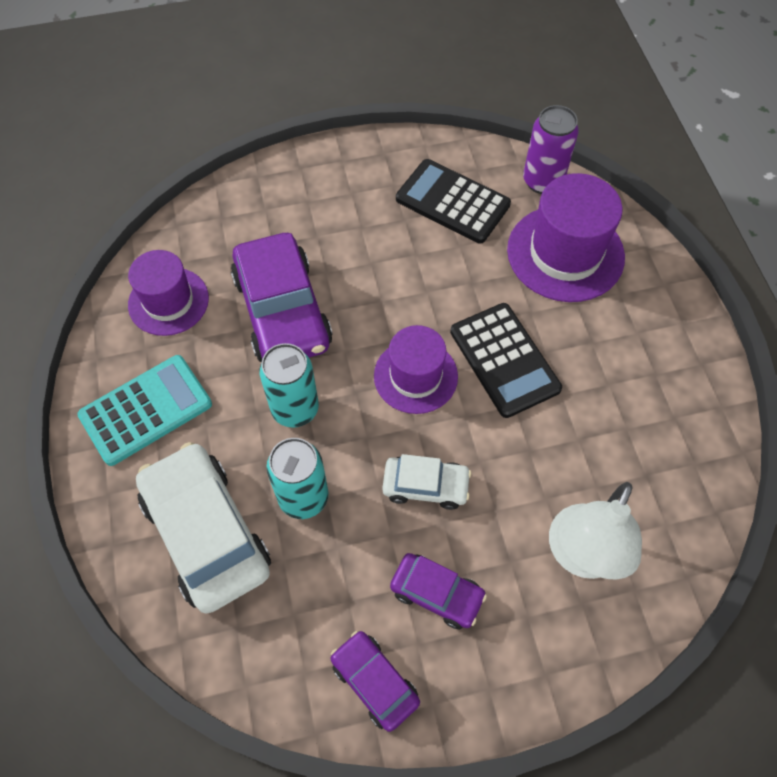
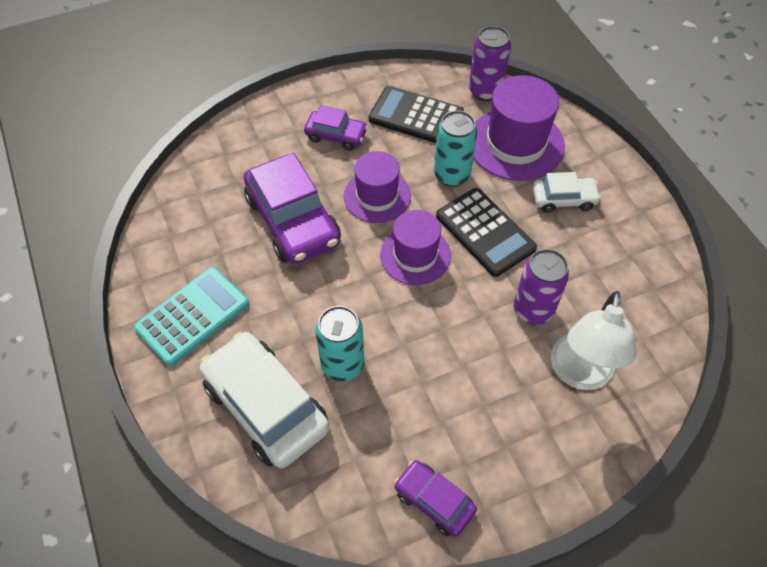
camera: 10 degrees left, 5 degrees down
purple hat [128,250,209,336] -> purple hat moved to [344,151,411,223]
turquoise can [259,343,319,428] -> turquoise can moved to [434,110,477,187]
white car [382,454,471,510] -> white car moved to [533,172,601,213]
purple car [390,553,487,629] -> purple car moved to [304,105,368,151]
none -> purple can [514,249,569,325]

